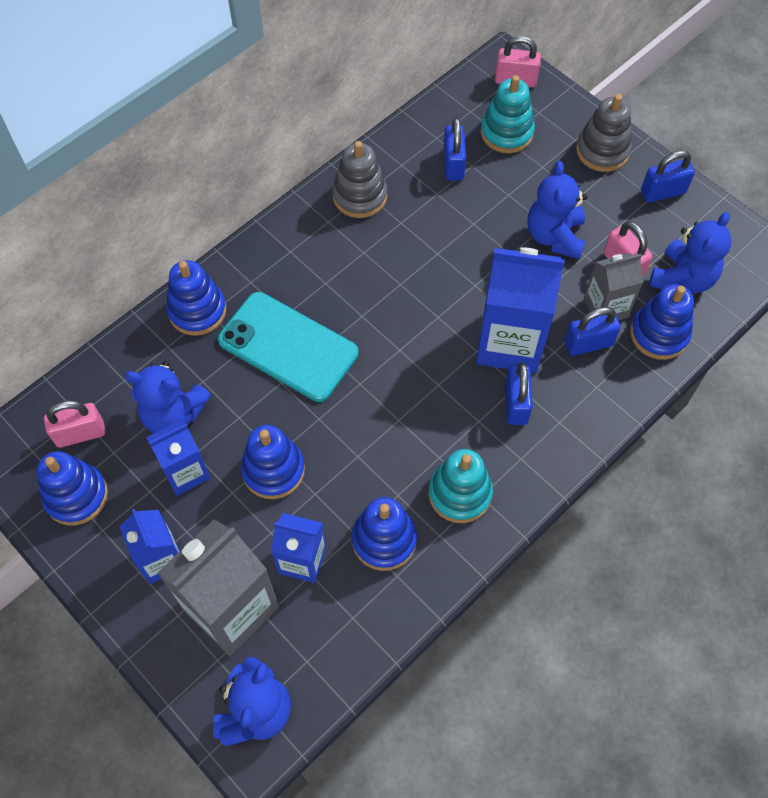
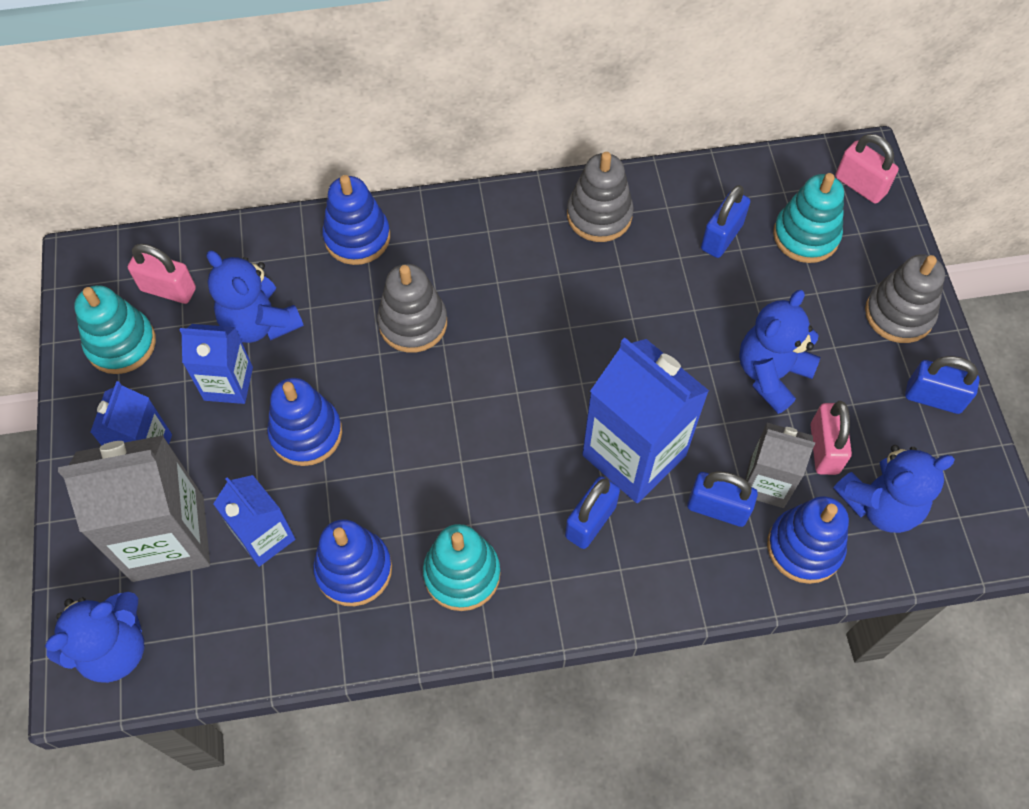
camera: 35 degrees right, 0 degrees up
blue stacking toy [37,451,108,525] -> turquoise stacking toy [74,285,156,374]
turquoise phone [218,292,358,402] -> grey stacking toy [377,264,447,353]

